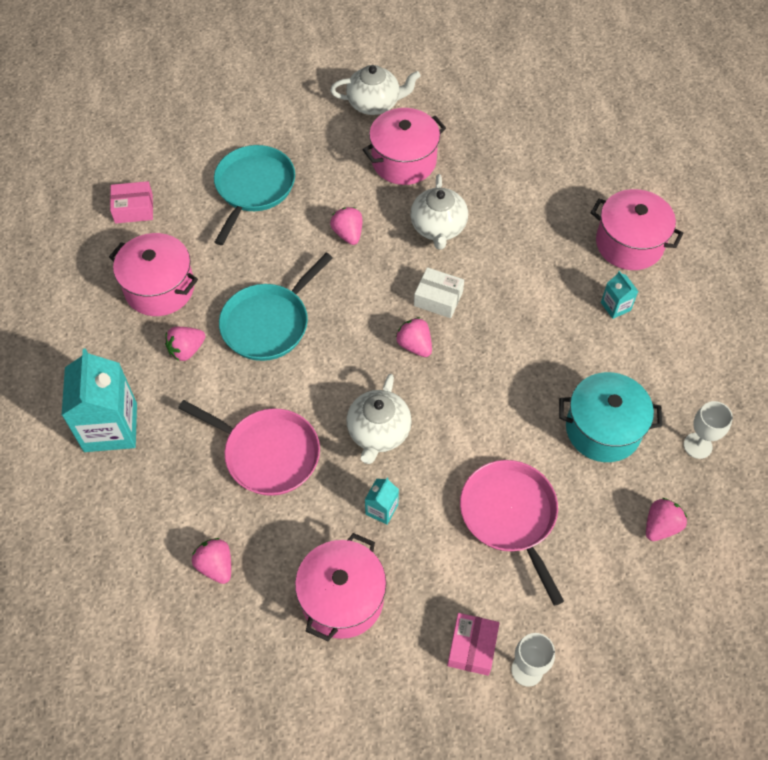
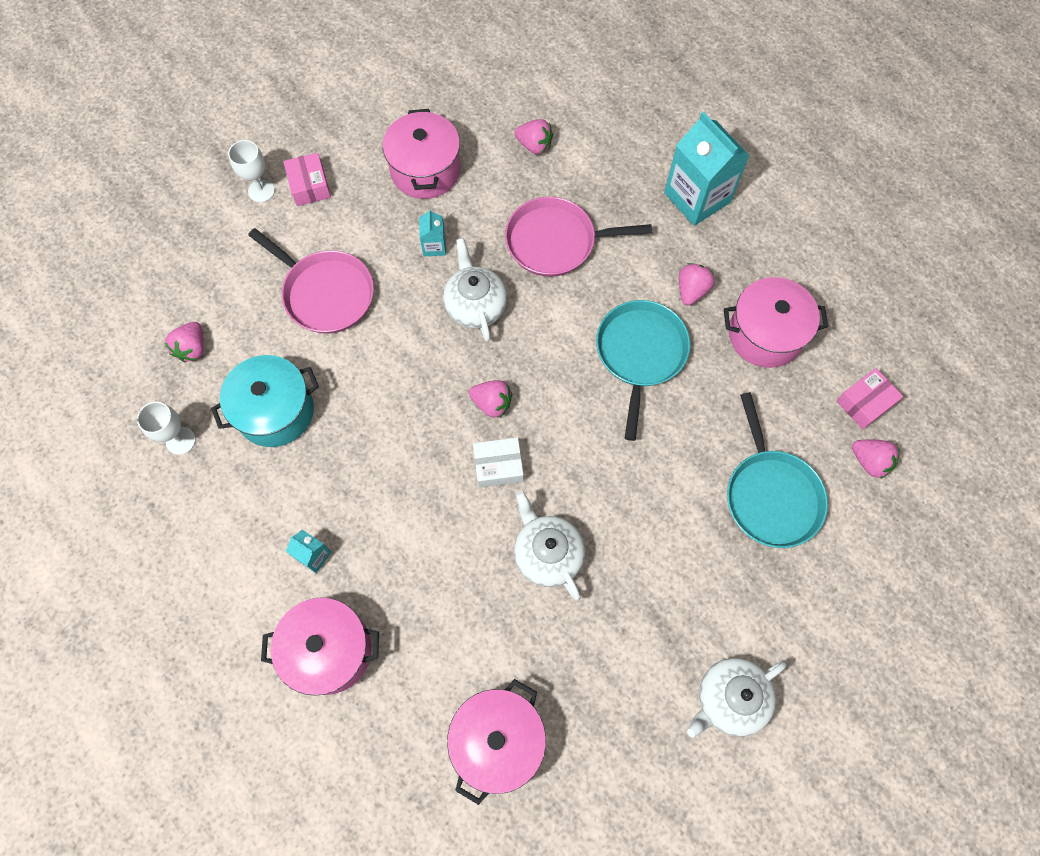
camera: 150 degrees right, 10 degrees up
pink strawberry [330,207,362,245] -> pink strawberry moved to [852,440,900,479]
pink pot [363,108,446,185] -> pink pot moved to [447,679,546,805]

